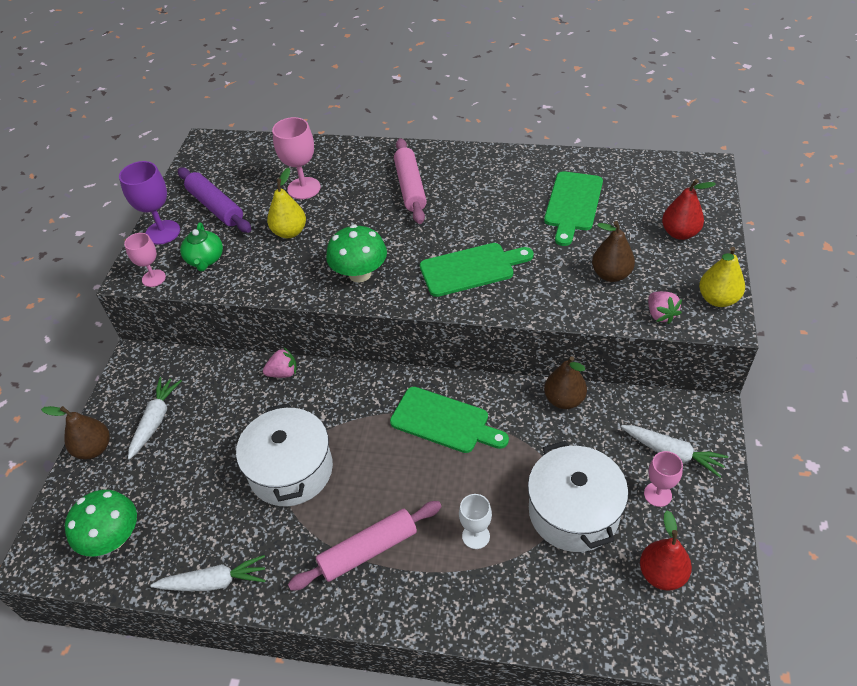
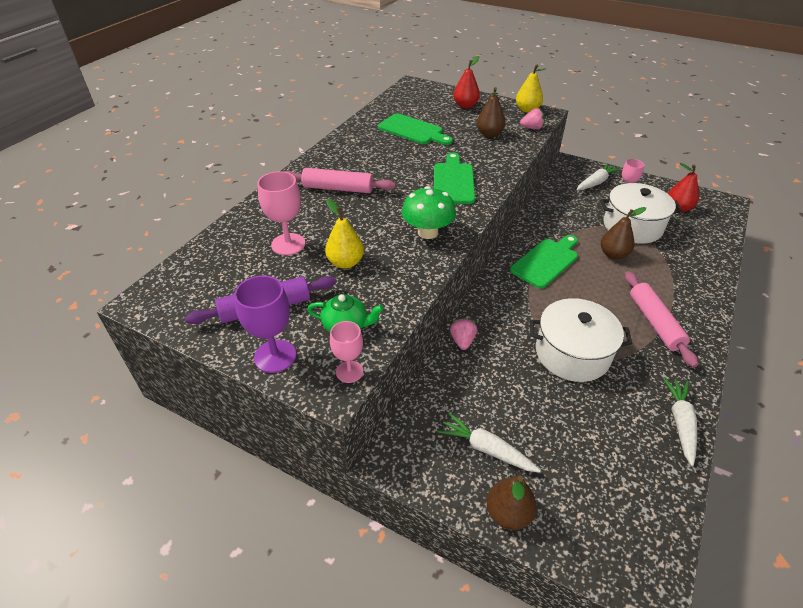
camera: 75 degrees left, 5 degrees down
green mushroom [65,490,137,556] -> none
white goblet [459,494,492,549] -> none
brown pear [544,356,587,409] -> brown pear moved to [601,207,646,259]

